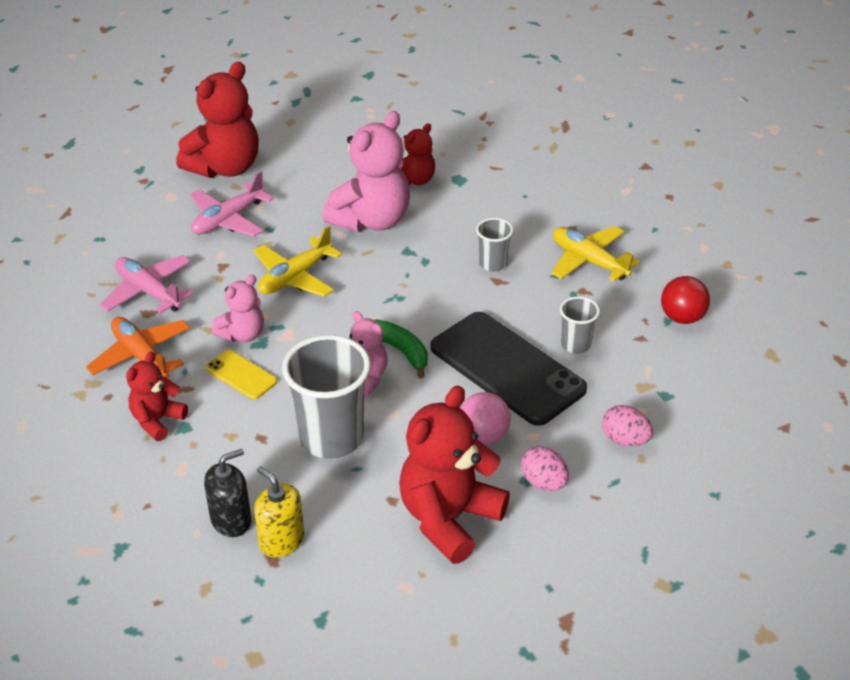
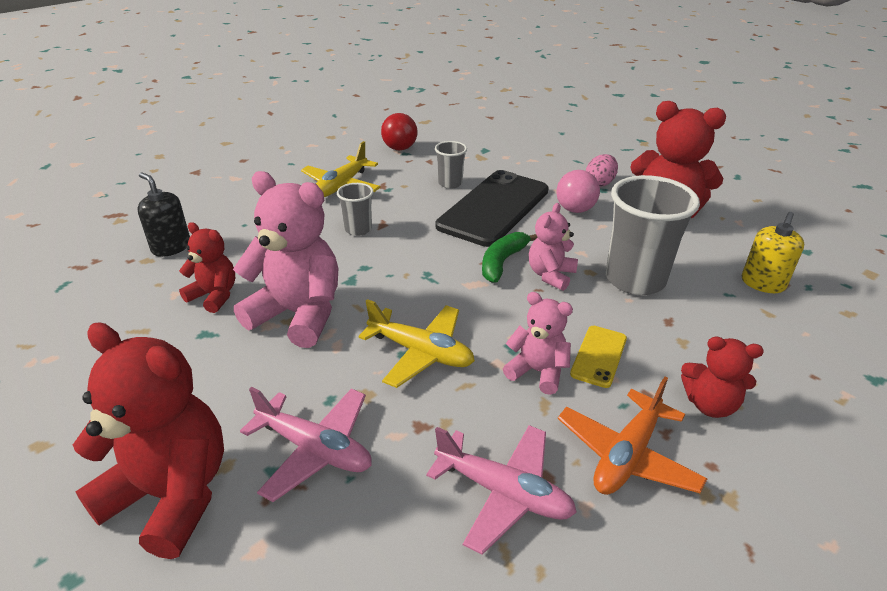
camera: 105 degrees left, 5 degrees down
pink plane [100,255,194,314] -> pink plane turned 90 degrees counterclockwise [426,425,577,555]
black soap dispenser [204,449,251,537] -> black soap dispenser moved to [137,173,190,257]
pink egg [602,405,653,446] -> none

